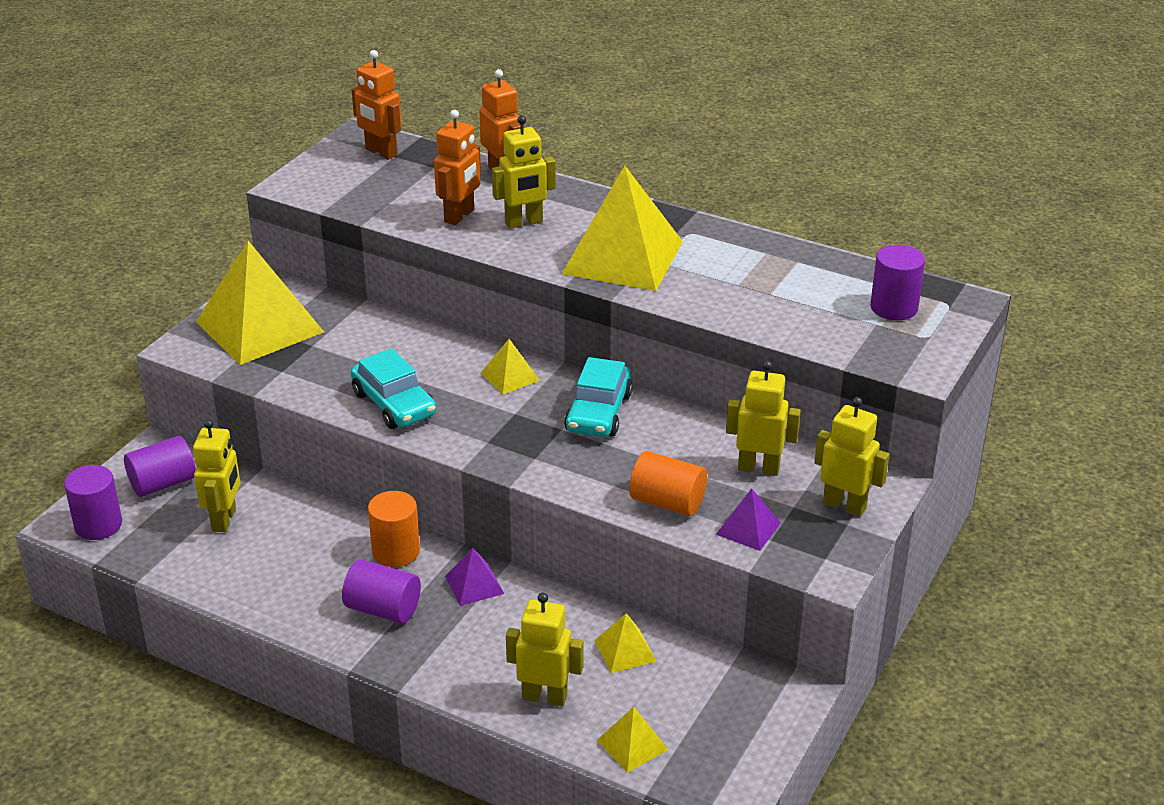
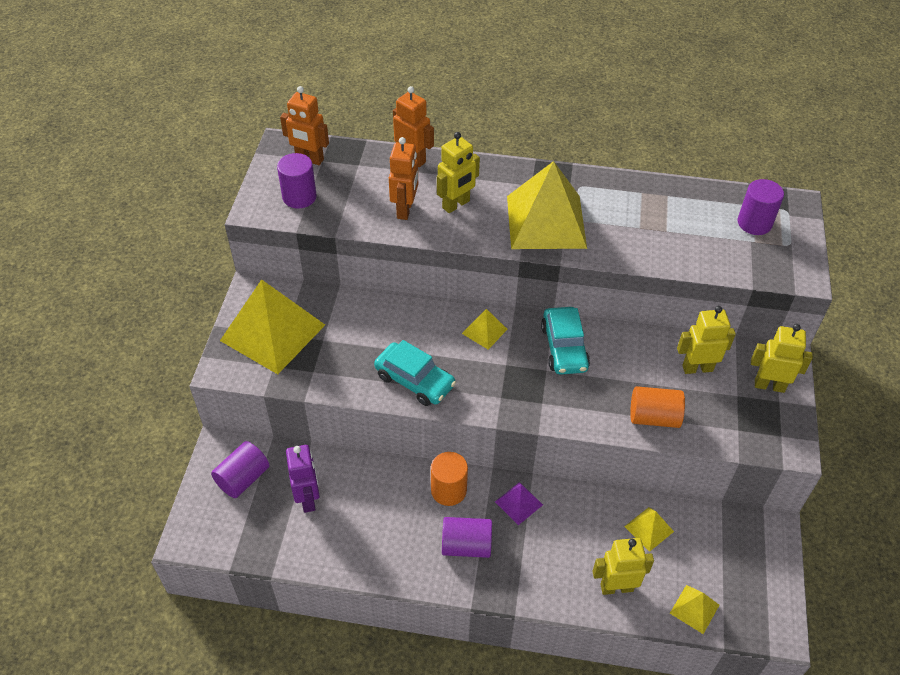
camera: 20 degrees left, 15 degrees up
purple cylinder [64,465,122,540] -> purple cylinder moved to [277,153,317,209]
yellow robot [193,419,240,532] -> purple robot [286,445,320,513]
purple pyramid [716,488,781,551] -> none

